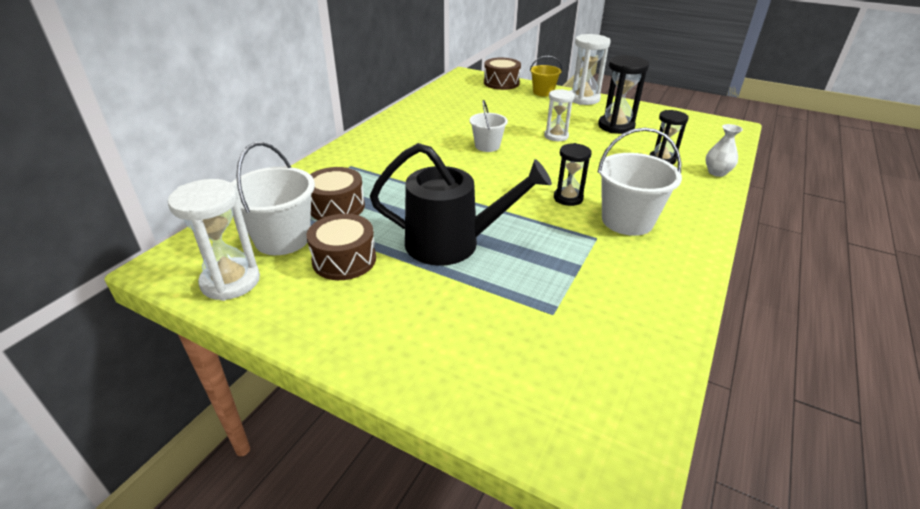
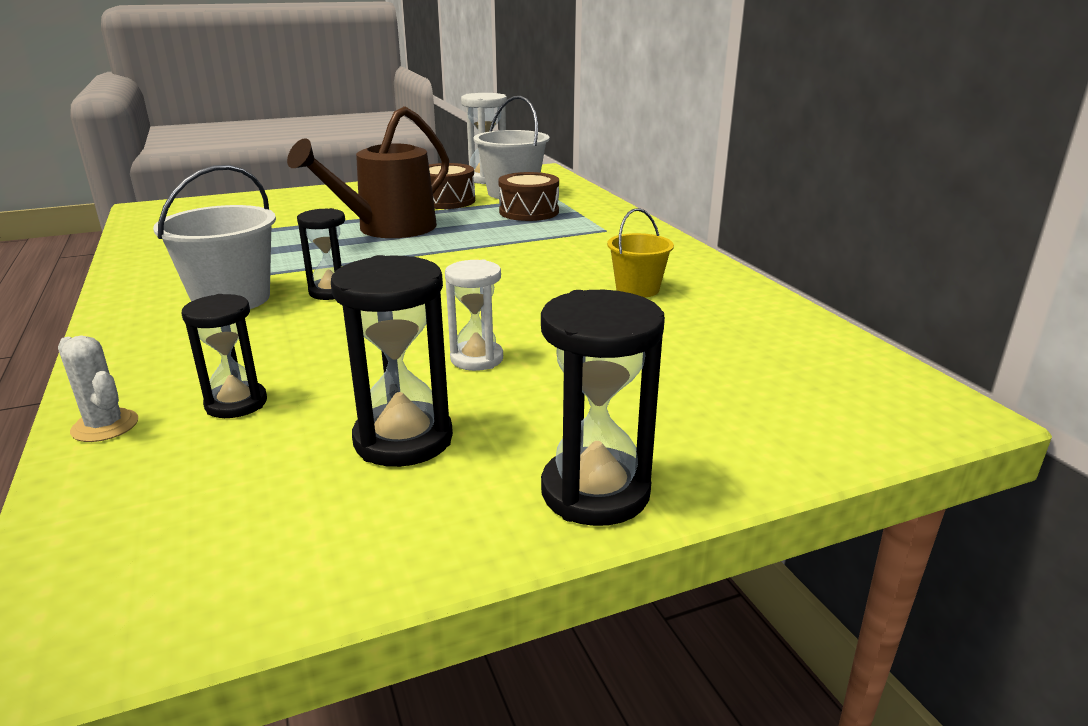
camera: 130 degrees right, 10 degrees down
black watering can [370,143,552,266] -> brown watering can [287,106,449,238]
white bucket [470,100,508,152] -> none
brown drum [484,58,521,90] -> none
yellow bucket [530,56,562,97] -> yellow bucket moved to [607,208,674,298]
white hourglass [570,34,611,105] -> black hourglass [541,290,665,526]
white vase [705,124,743,177] -> white cactus [58,336,138,442]

